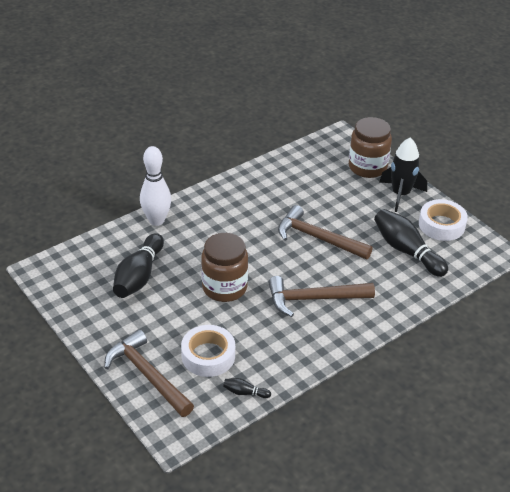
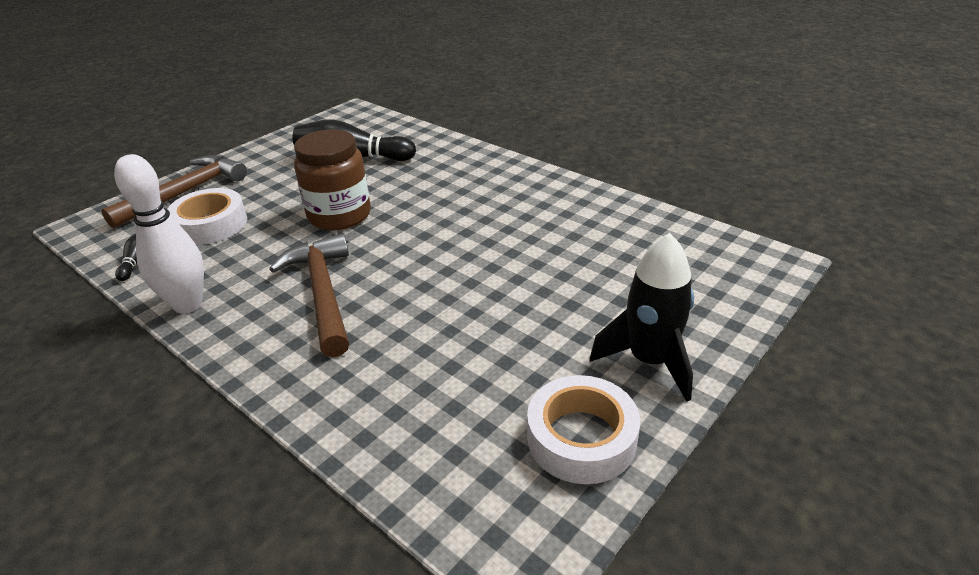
camera: 80 degrees right, 5 degrees down
white bowling pin [140,146,171,226] -> white bowling pin moved to [114,154,204,314]
brown hammer [278,205,373,260] -> none
brown jar [349,117,392,178] -> none
black bowling pin [374,209,448,277] -> none

